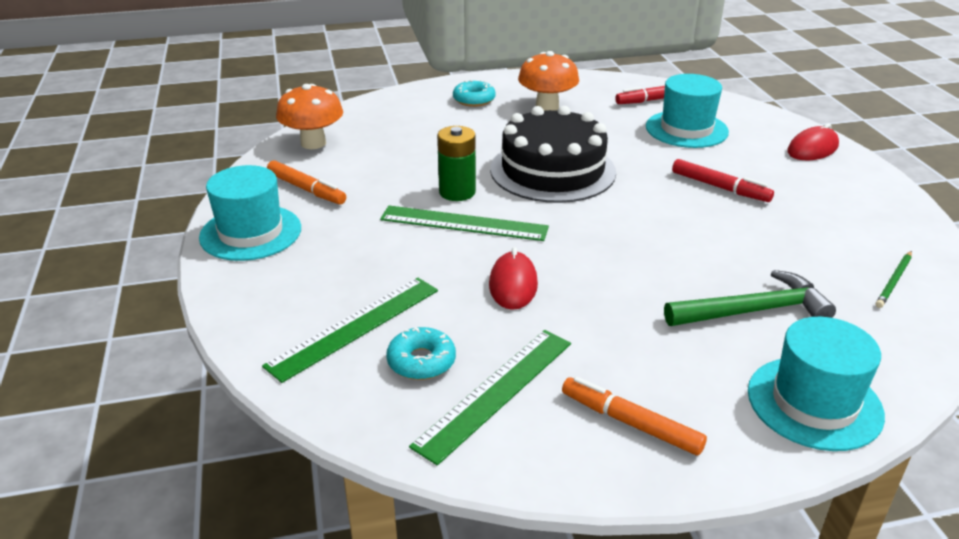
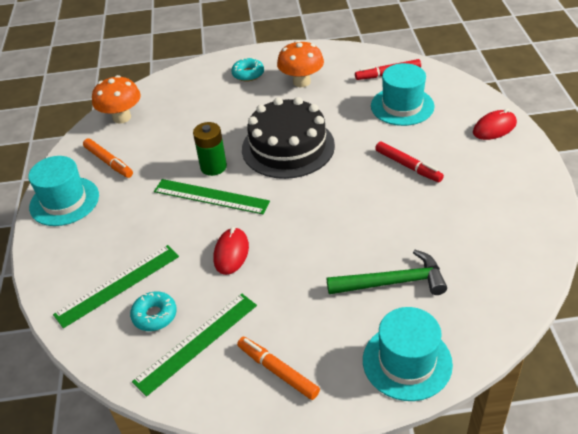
camera: 10 degrees right, 10 degrees up
green pencil [875,251,912,308] -> none

